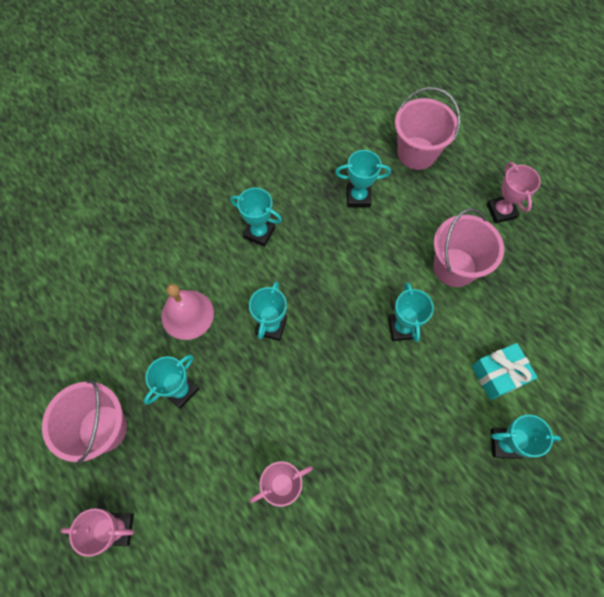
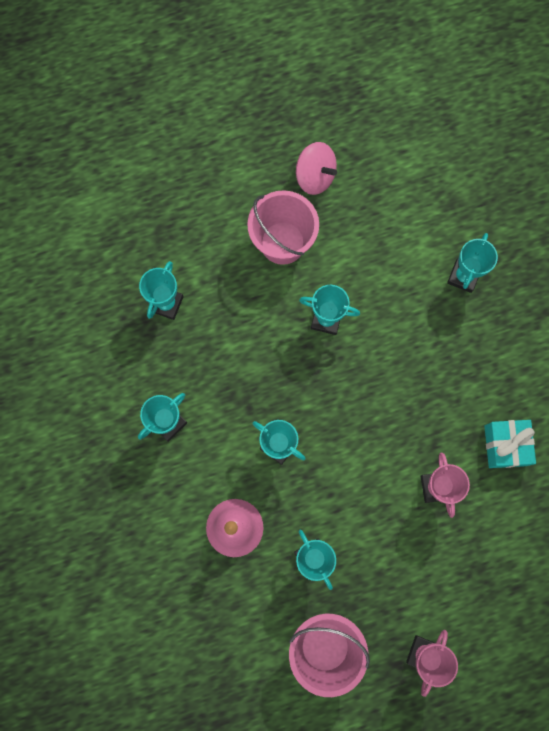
camera: 70 degrees left, 10 degrees up
pink bucket [395,87,461,170] -> none
turquoise gift [471,343,538,400] -> turquoise gift moved to [484,420,536,468]
pink trophy [487,162,541,224] -> none
none -> pink spinning top [296,142,337,195]

